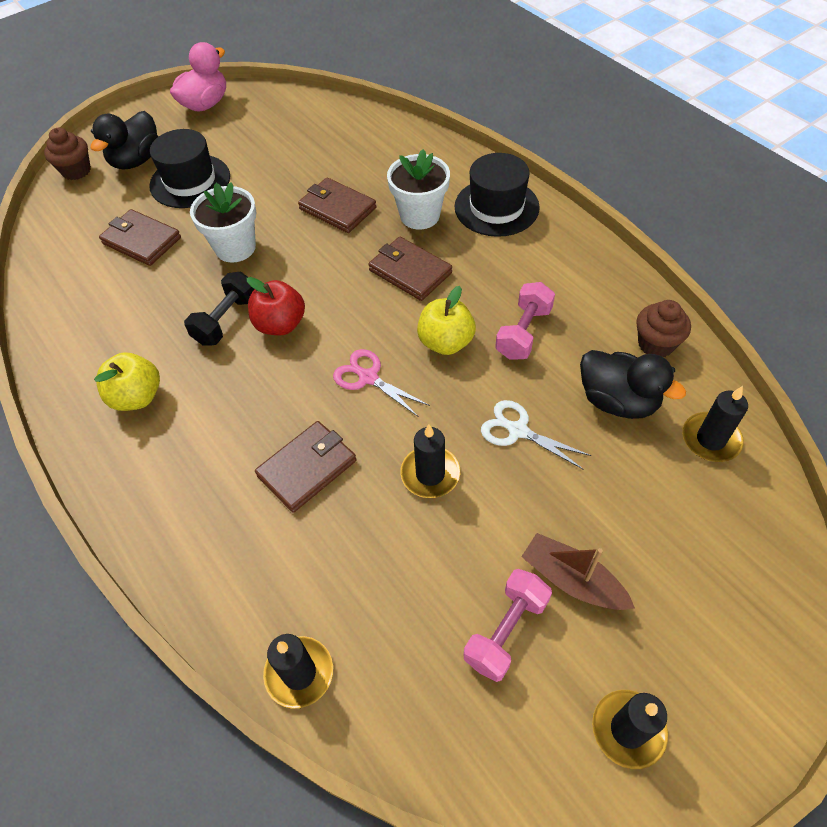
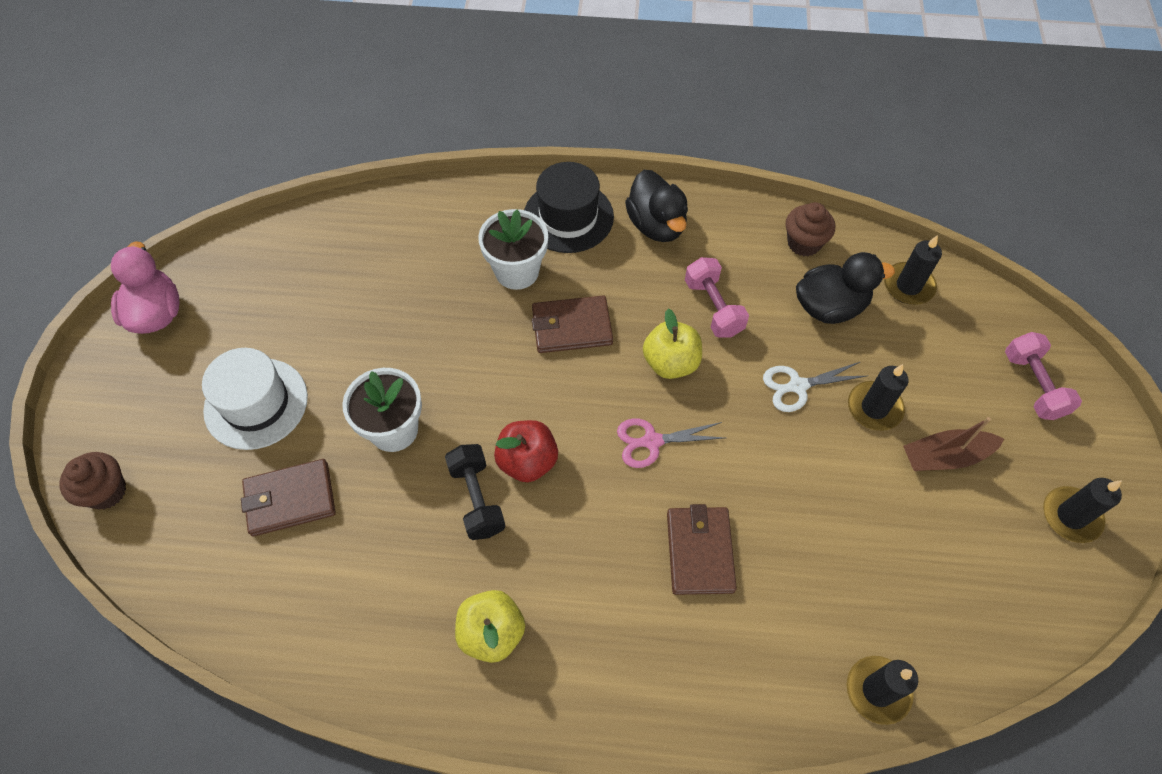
camera: 50 degrees left, 5 degrees up
black duck [91,111,159,170] -> black duck moved to [625,170,688,242]
black hat [149,129,230,208] -> white hat [202,348,308,450]
brown wallet [298,178,376,233] -> none
black candle [400,424,460,498] -> black candle moved to [848,364,908,431]
pink dumbbell [464,569,552,682] -> pink dumbbell moved to [1005,332,1082,420]

